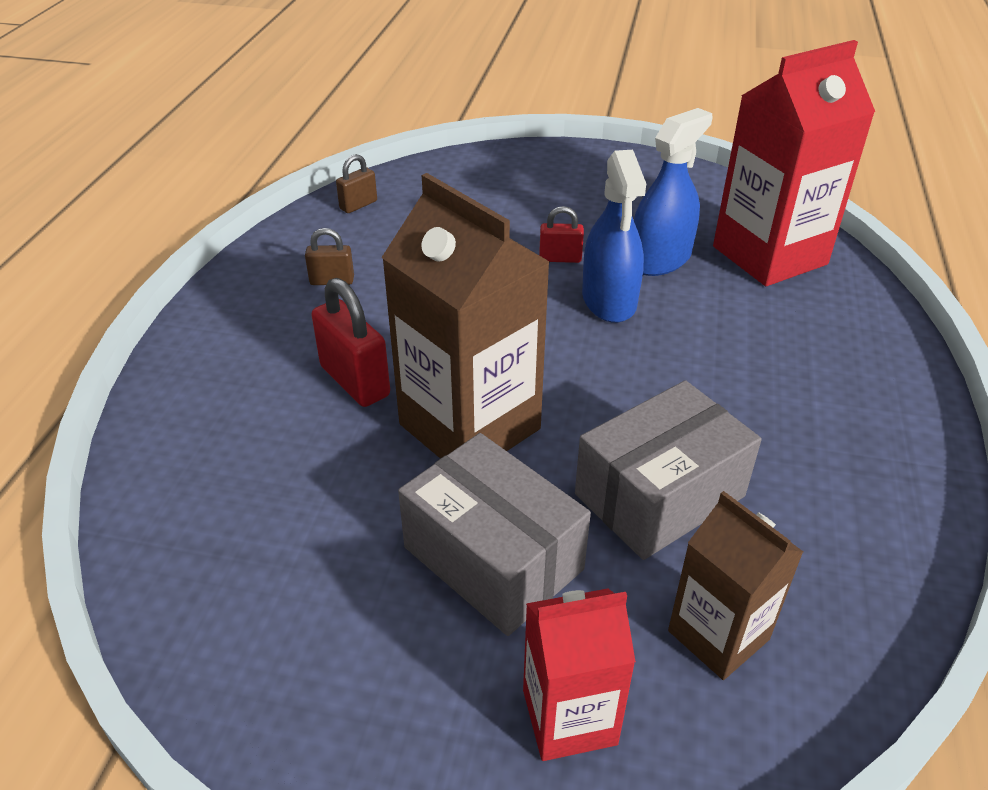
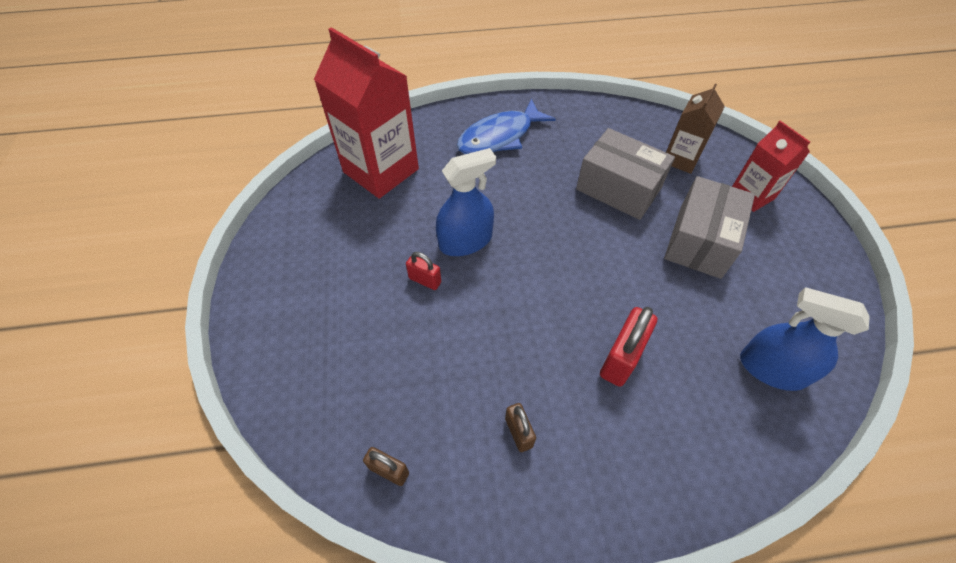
camera: 110 degrees left, 15 degrees up
brown carton [381,173,550,459] -> none
red padlock [539,206,584,263] -> red padlock turned 45 degrees counterclockwise [406,252,441,290]
blue spray bottle [634,108,712,276] -> blue spray bottle moved to [740,288,870,391]
none -> blue fish [456,99,556,154]

